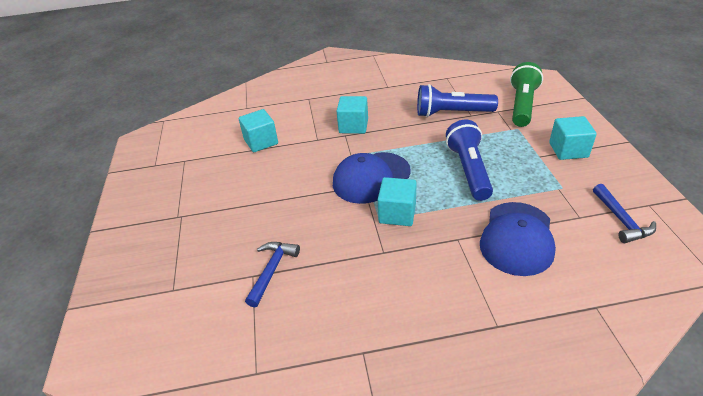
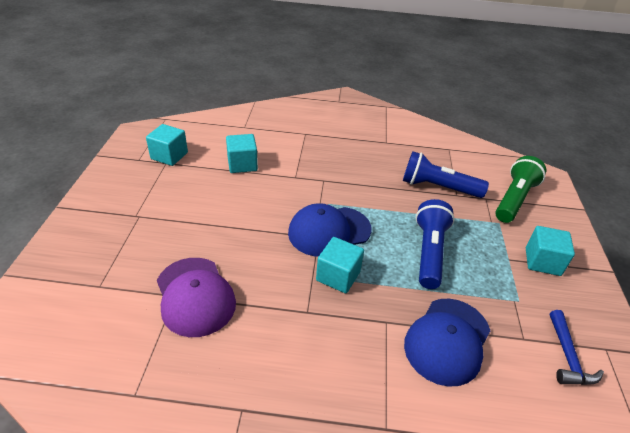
camera: 10 degrees right, 0 degrees up
blue hammer [245,242,300,308] -> purple cap [157,258,236,337]
turquoise cube [336,96,368,134] -> turquoise cube moved to [146,124,188,166]

